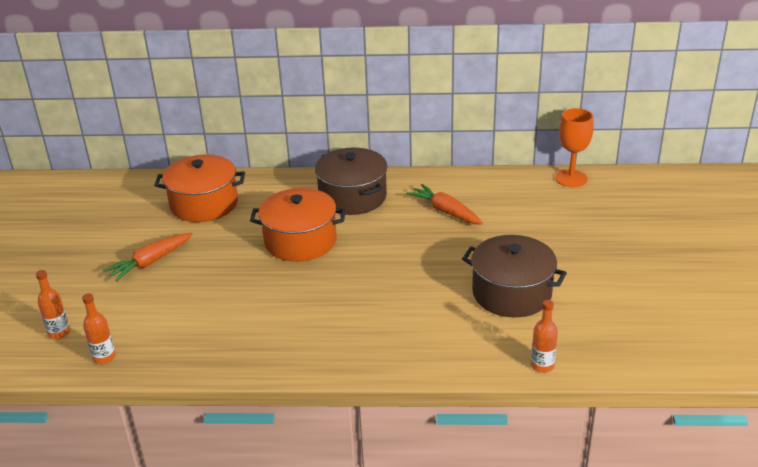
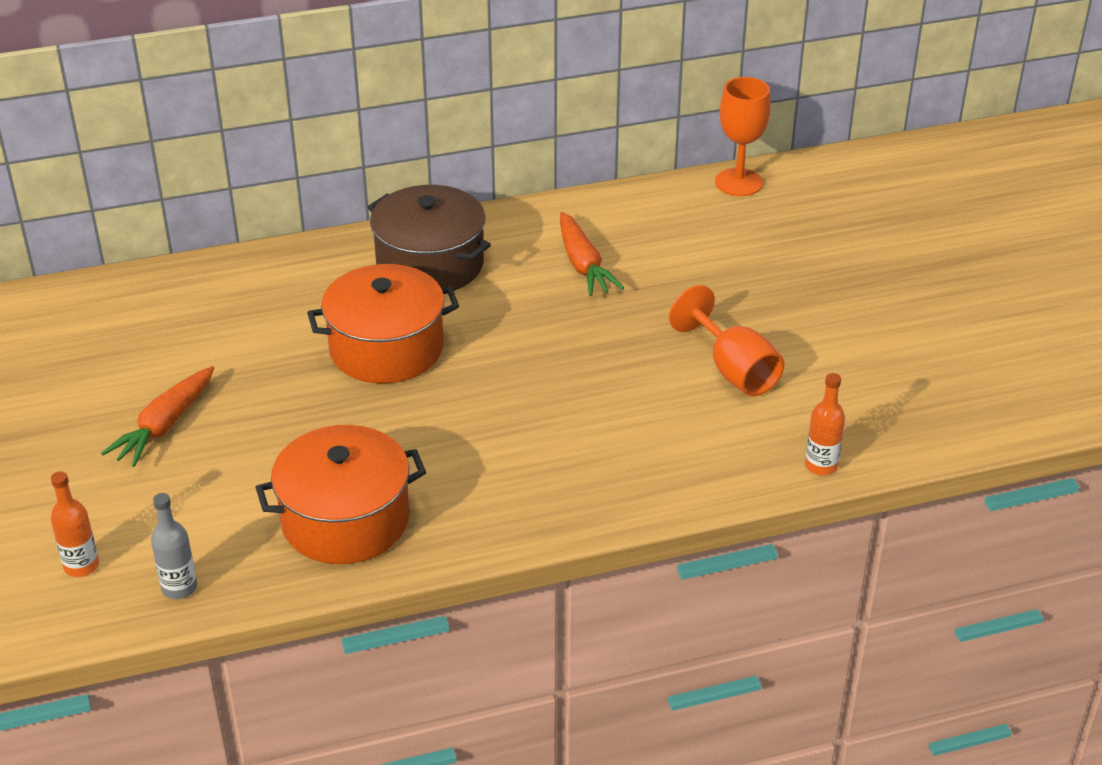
camera: 20 degrees left, 5 degrees up
orange bottle [82,293,116,364] -> grey bottle [151,493,197,599]
orange pot [154,155,245,222] -> orange pot moved to [255,425,426,564]
orange carrot [407,184,483,225] -> orange carrot turned 135 degrees counterclockwise [560,212,624,296]
brown pot [462,235,567,317] -> orange goblet [669,285,785,396]

